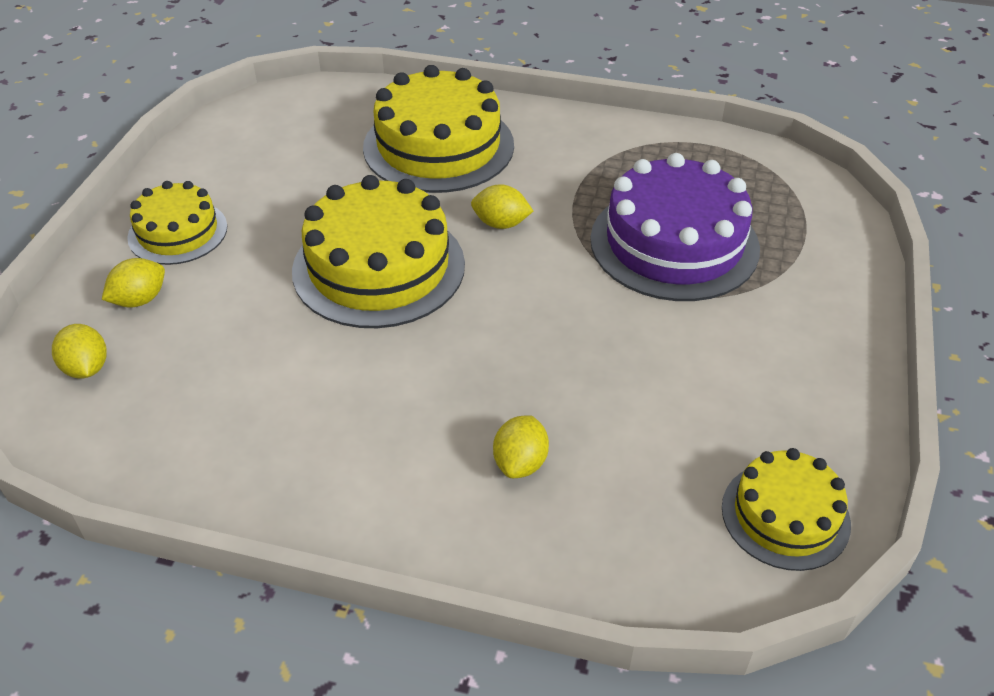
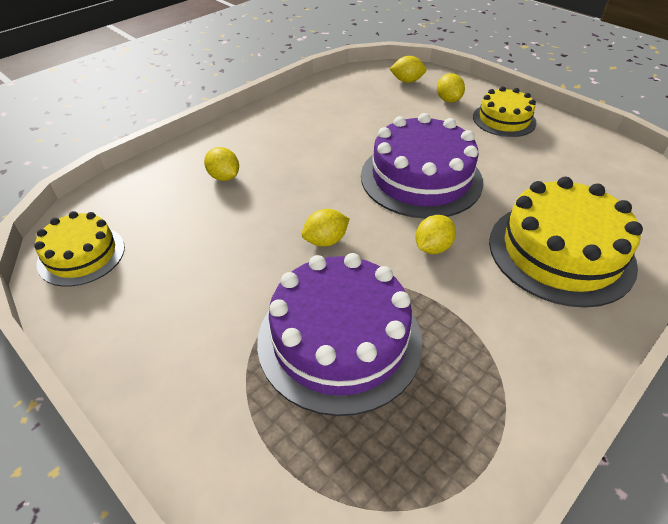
camera: 120 degrees right, 0 degrees up
yellow cake [292,175,465,328] -> purple cake [361,113,483,219]
none -> yellow lemon [302,209,350,246]

